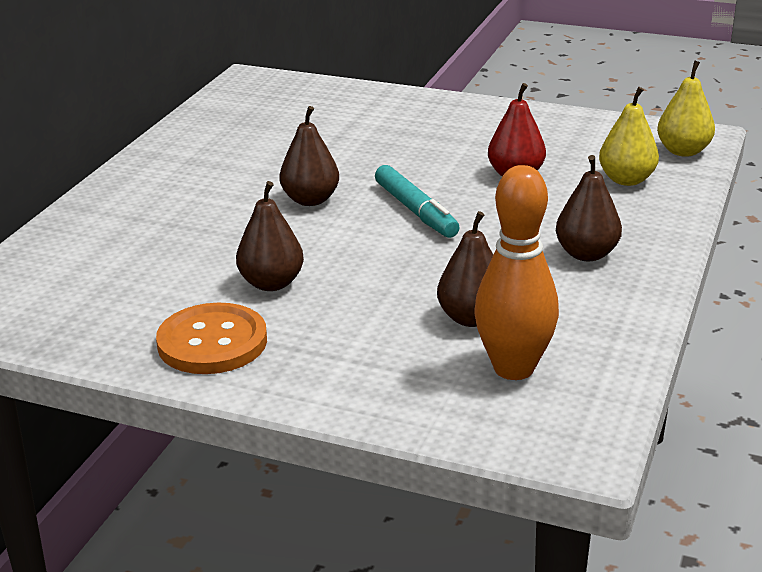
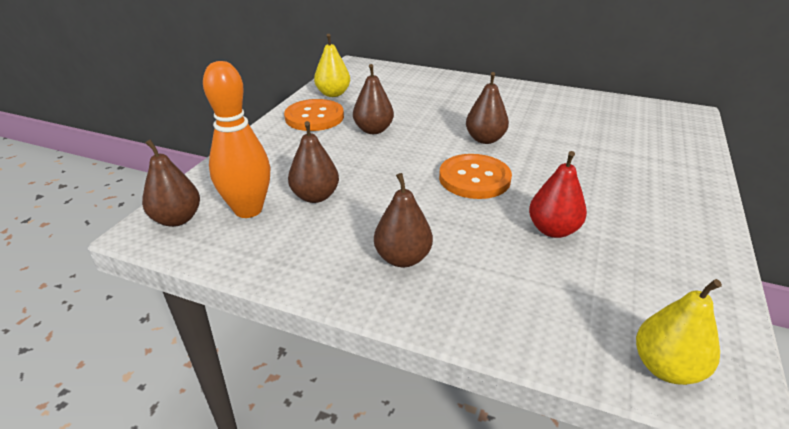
camera: 90 degrees right, 5 degrees up
turquoise marker [375,165,460,238] -> orange button [439,154,512,199]
yellow pear [599,87,659,186] -> yellow pear moved to [314,34,350,97]
none -> brown pear [142,140,200,227]

